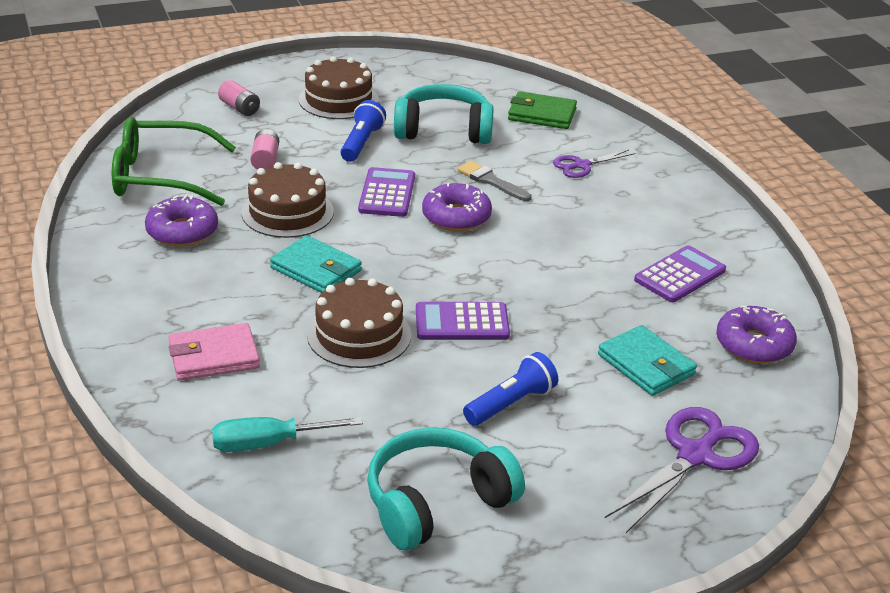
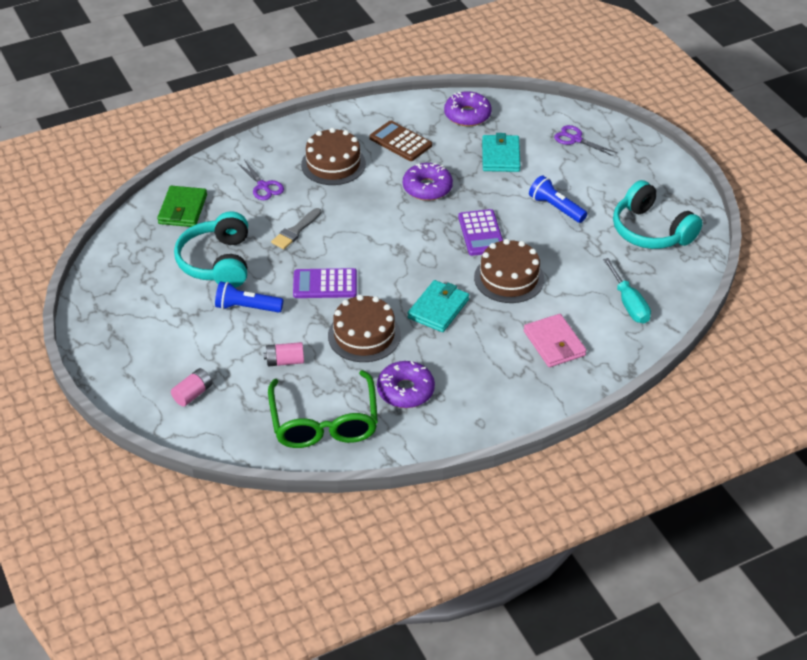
camera: 95 degrees left, 10 degrees up
brown cake [299,56,379,119] -> brown cake moved to [301,128,366,185]
purple donut [422,183,492,231] -> purple donut moved to [403,163,453,201]
turquoise wallet [598,325,697,396] -> turquoise wallet turned 45 degrees counterclockwise [482,133,521,172]
purple scissors [604,407,759,533] -> purple scissors [554,125,617,156], size x0.58
purple calculator [634,245,726,302] -> brown calculator [369,121,432,161]

